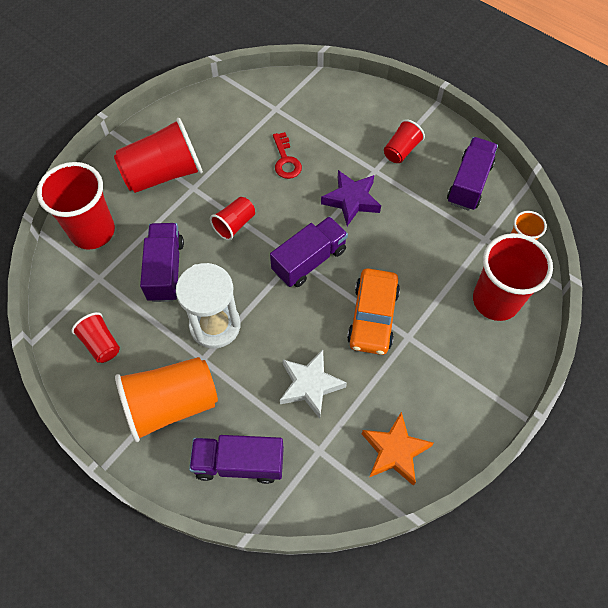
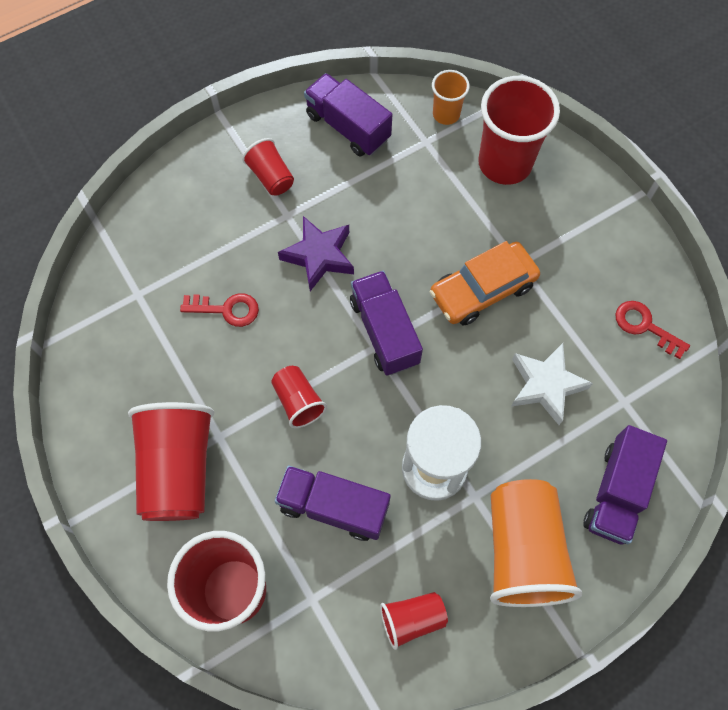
camera: 70 degrees left, 5 degrees up
orange car [347,268,400,355] -> orange car turned 120 degrees clockwise [430,241,540,326]
orange star [362,412,434,486] -> red key [616,301,690,359]

